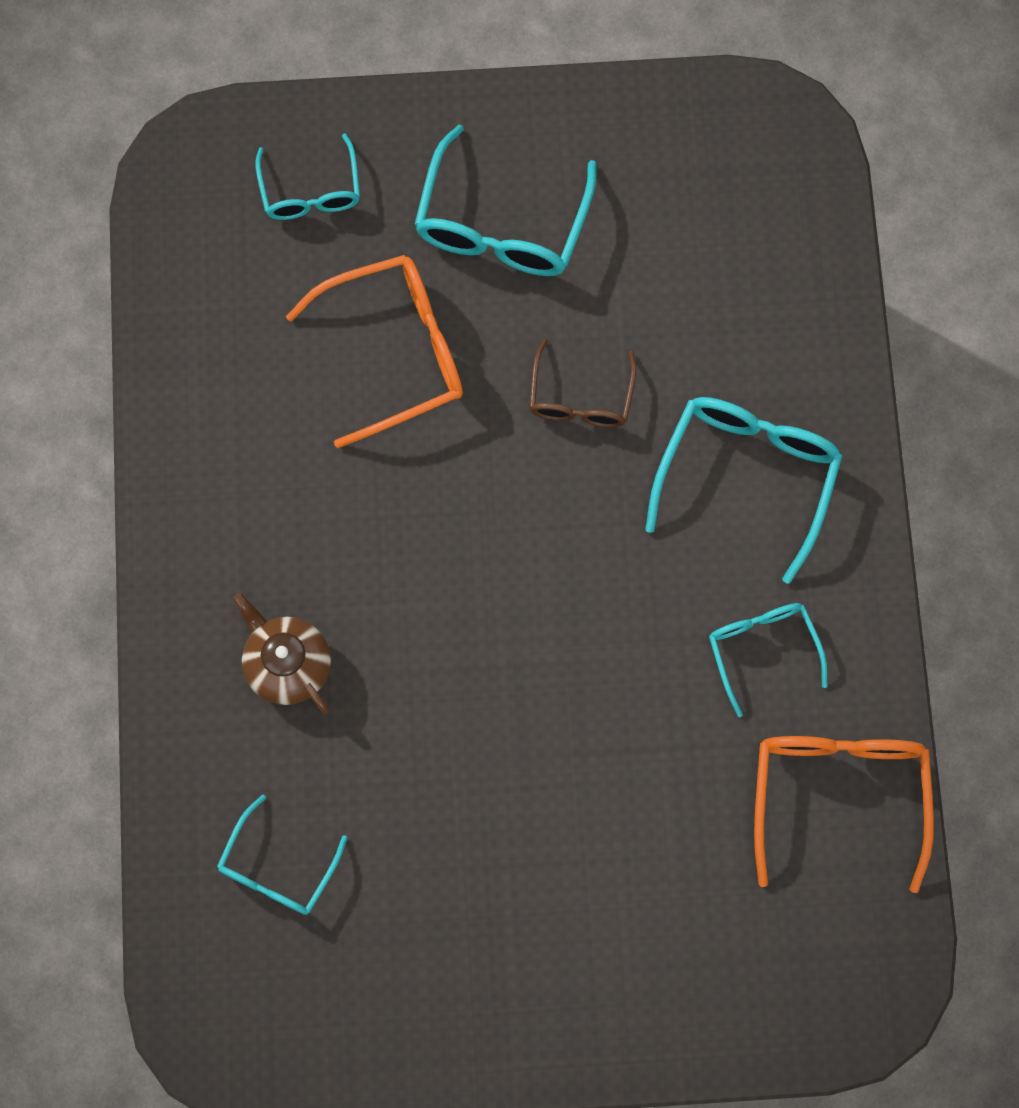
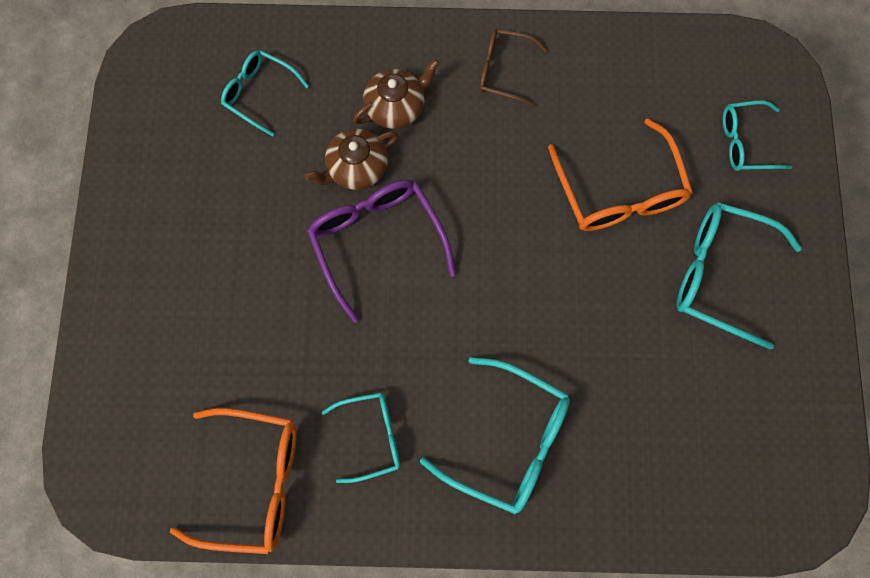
camera: 95 degrees right, 0 degrees up
brown glasses [529,339,636,427] -> brown glasses moved to [479,29,548,107]
none -> brown teapot [304,129,398,190]
none -> purple glasses [307,180,456,323]

